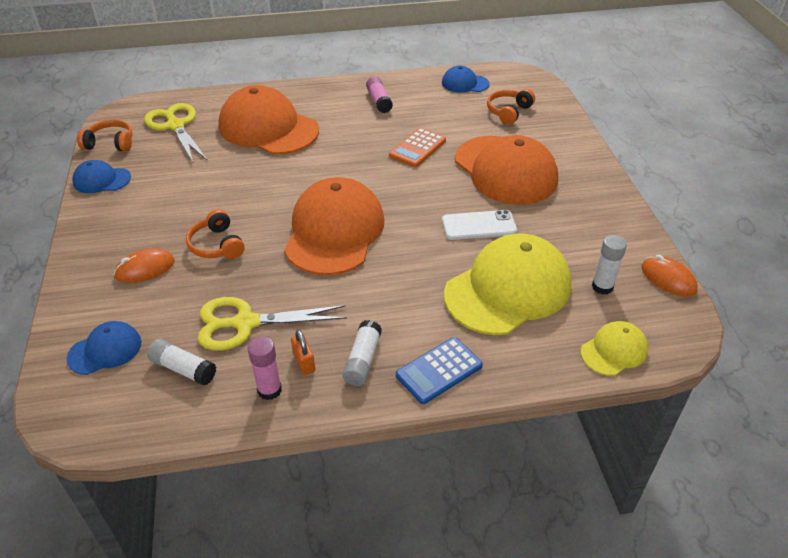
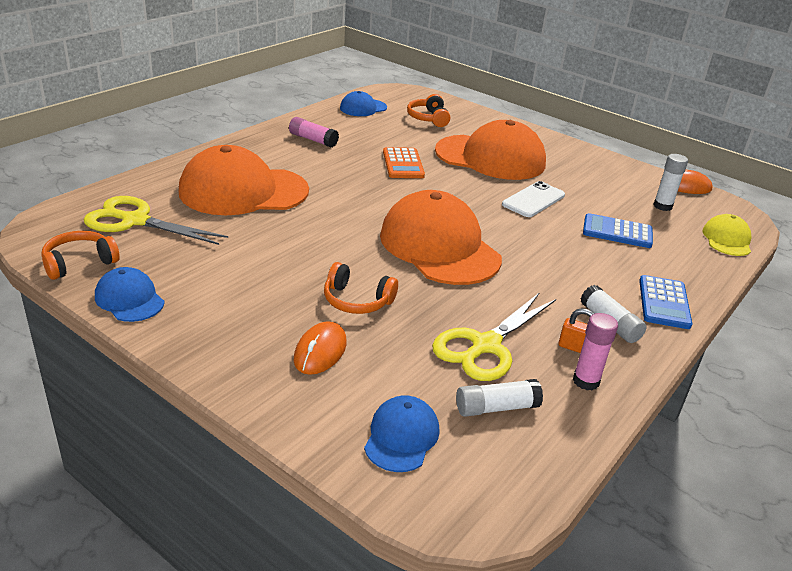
camera: 45 degrees left, 10 degrees down
blue cap [72,160,131,193] -> blue cap turned 90 degrees clockwise [95,267,165,322]
yellow cap [444,233,572,335] -> blue calculator [583,213,653,248]

